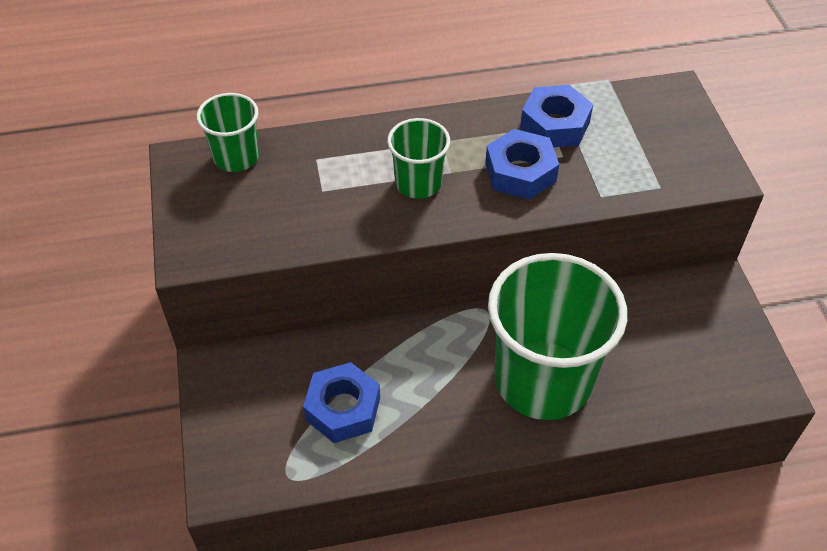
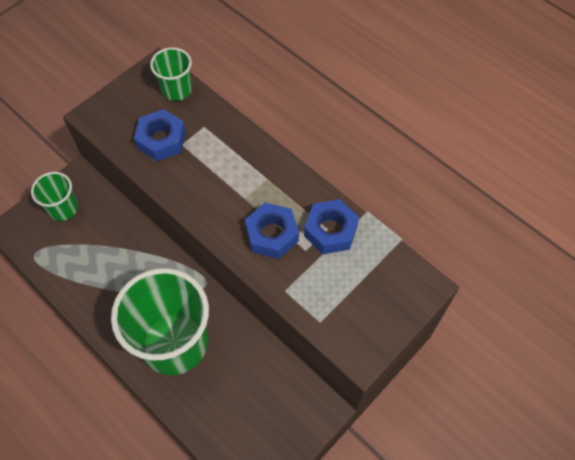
camera: 55 degrees right, 10 degrees up
blue nut [303,362,380,443] -> blue nut moved to [134,109,186,161]
green cup [387,118,450,199] -> green cup moved to [31,172,78,221]

